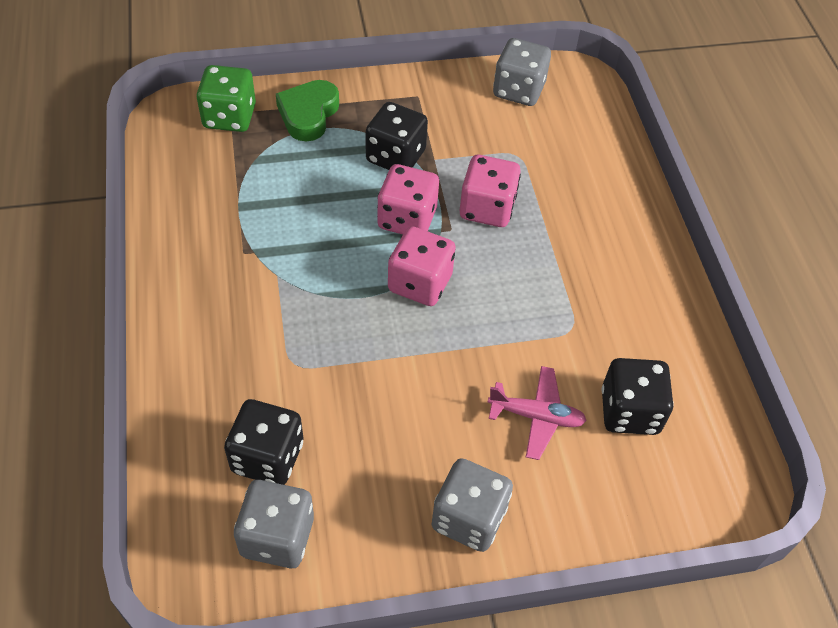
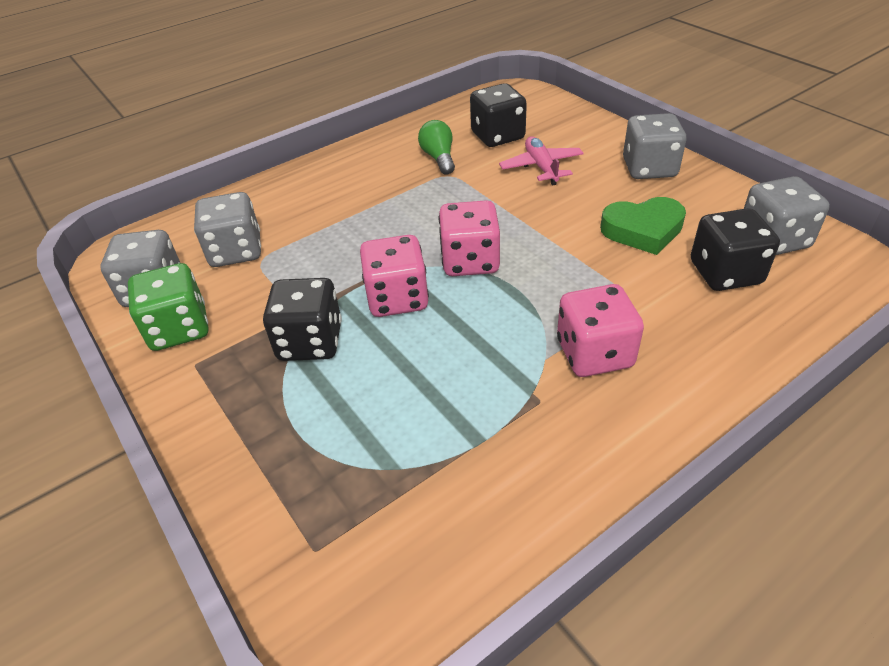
camera: 110 degrees left, 10 degrees down
green dice [196,65,256,132] -> green dice moved to [128,263,208,351]
green heart [276,80,339,141] -> green heart moved to [600,197,686,255]
pink dice [460,155,521,227] -> pink dice moved to [557,284,644,377]
none -> grey dice [194,192,261,267]
none -> green light bulb [418,120,455,175]

